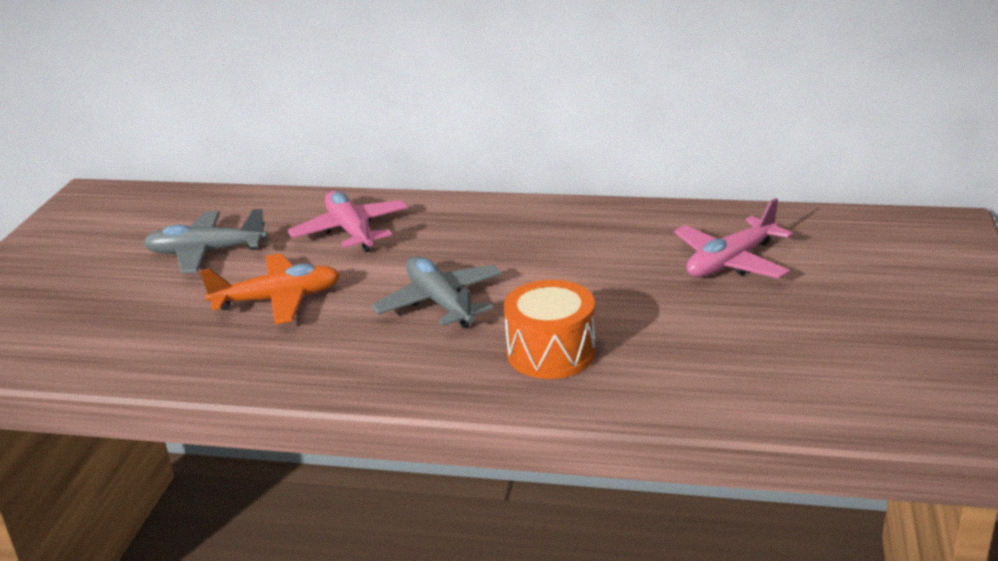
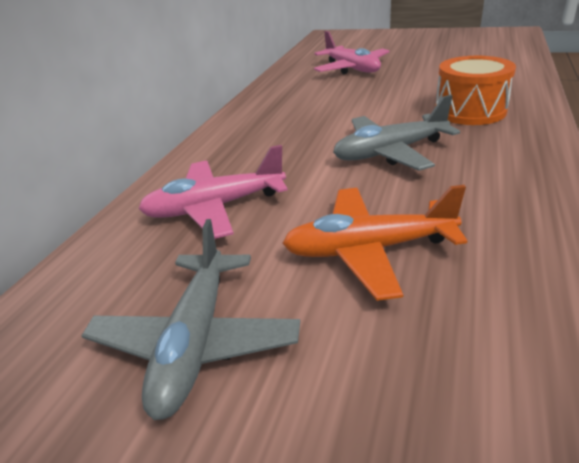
camera: 80 degrees left, 5 degrees up
orange plane [200,253,340,324] -> orange plane turned 90 degrees counterclockwise [282,185,467,301]

